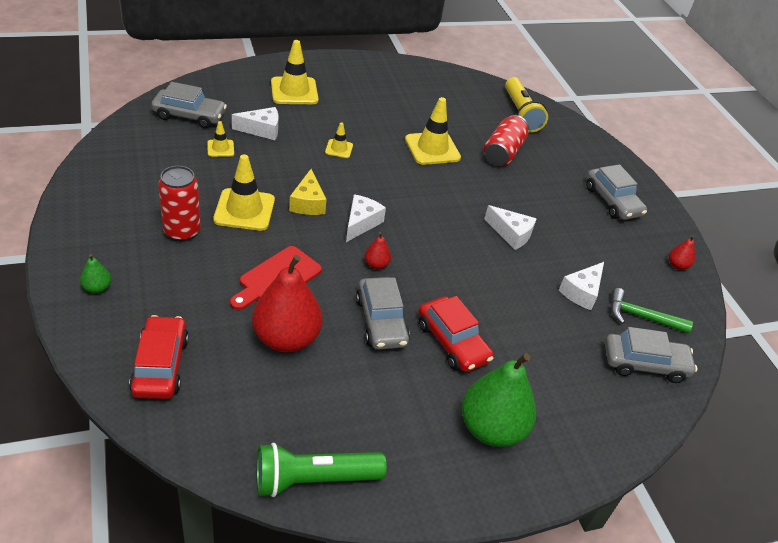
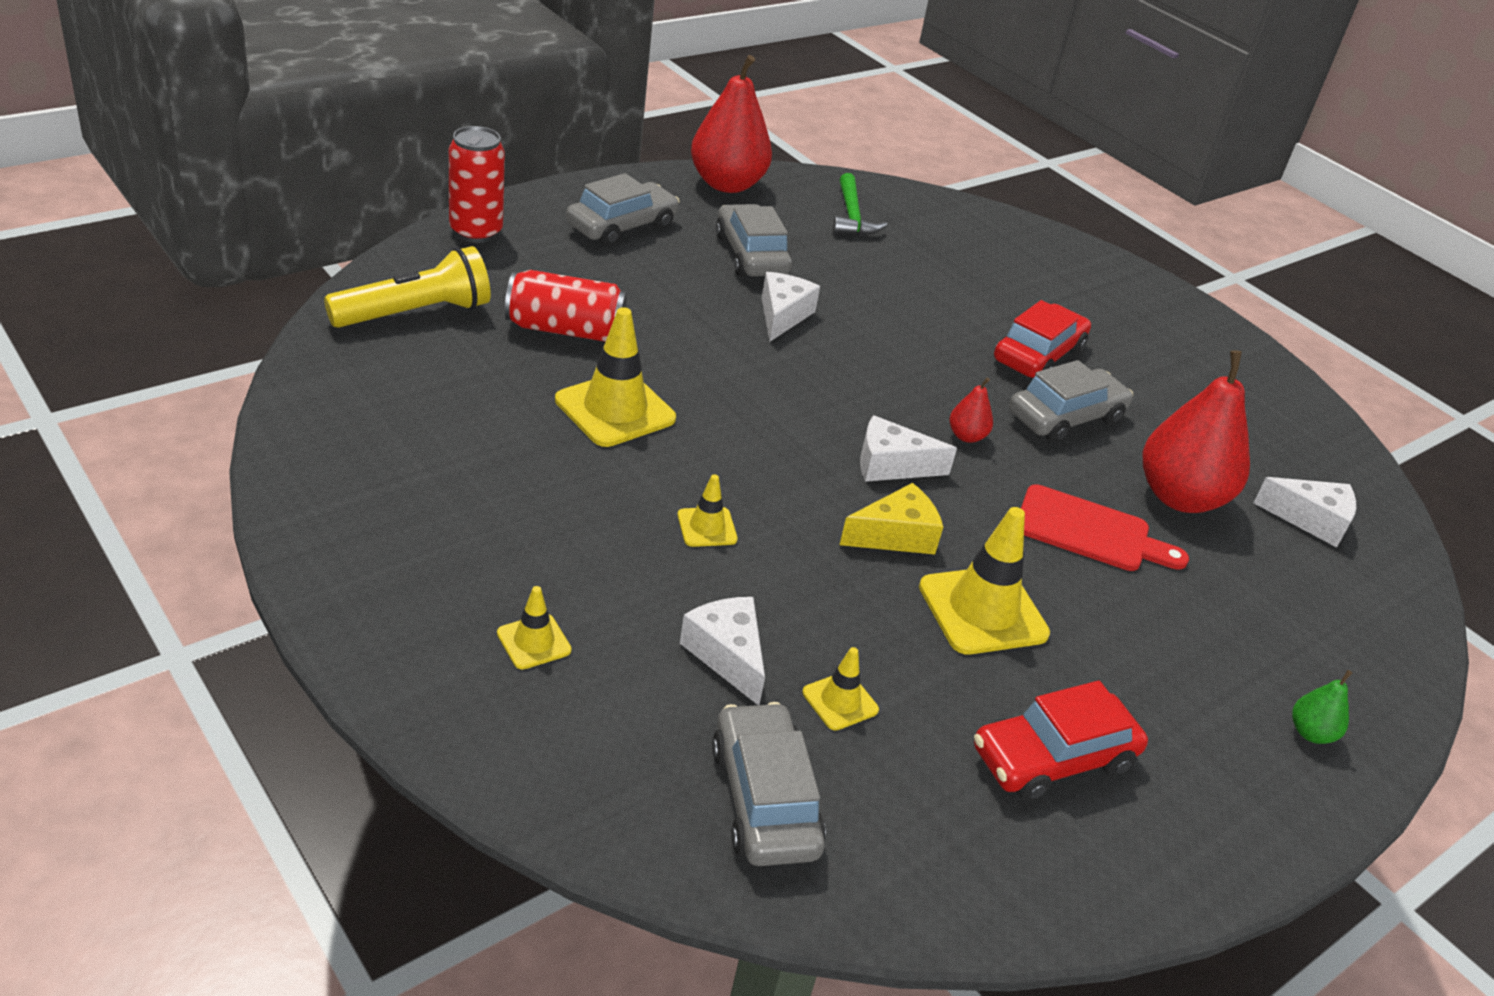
camera: 110 degrees left, 5 degrees down
red car [129,315,189,399] -> red car moved to [974,681,1148,801]
red can [158,166,201,242] -> red can moved to [449,126,505,243]
green flashlight [257,443,387,497] -> none
yellow traffic cone [271,40,318,104] -> yellow traffic cone [497,586,572,670], size x0.52
green pear [462,353,536,447] -> none
white cheese [559,262,604,310] -> white cheese moved to [1254,477,1356,548]
grey car [605,327,697,383] -> grey car moved to [715,204,792,277]
red pear [669,235,695,270] -> red pear [691,55,772,193], size x2.31

